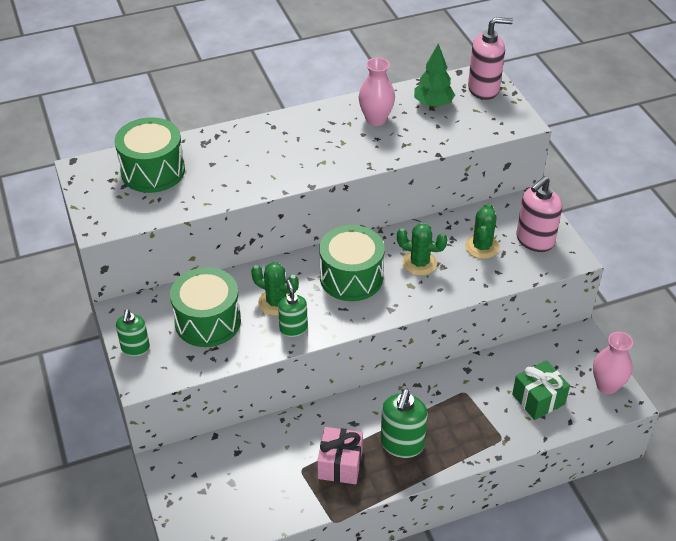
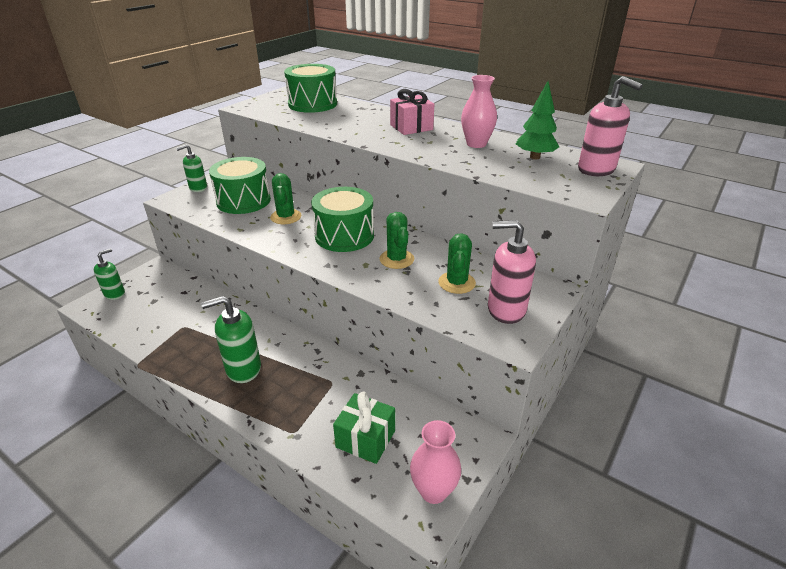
camera: 55 degrees right, 10 degrees down
green soap dispenser [278,279,308,337] -> green soap dispenser moved to [94,248,125,300]
pink gift [317,427,363,484] -> pink gift moved to [390,89,434,135]
green cactus [465,203,499,259] -> green cactus turned 60 degrees counterclockwise [438,233,476,294]

